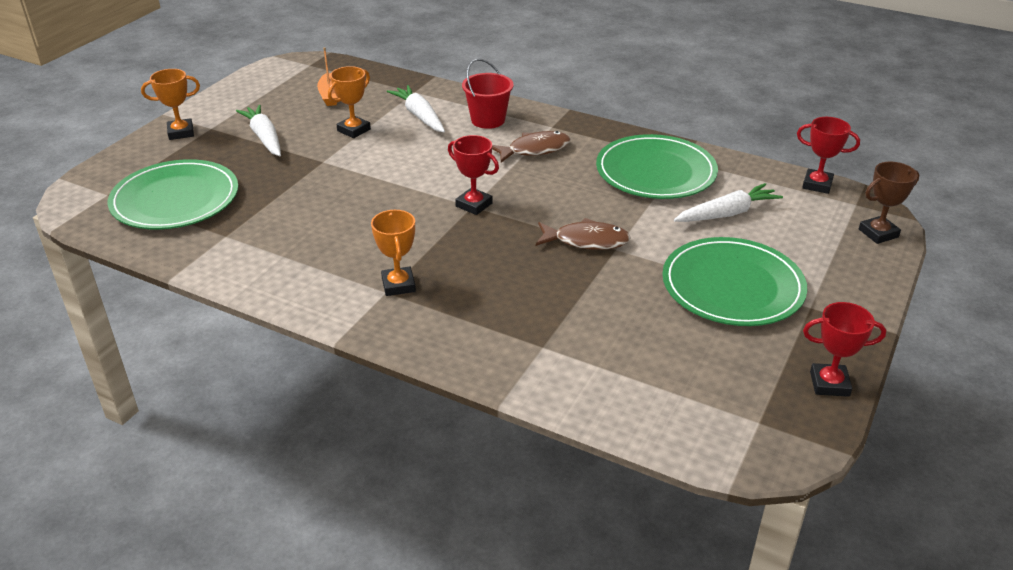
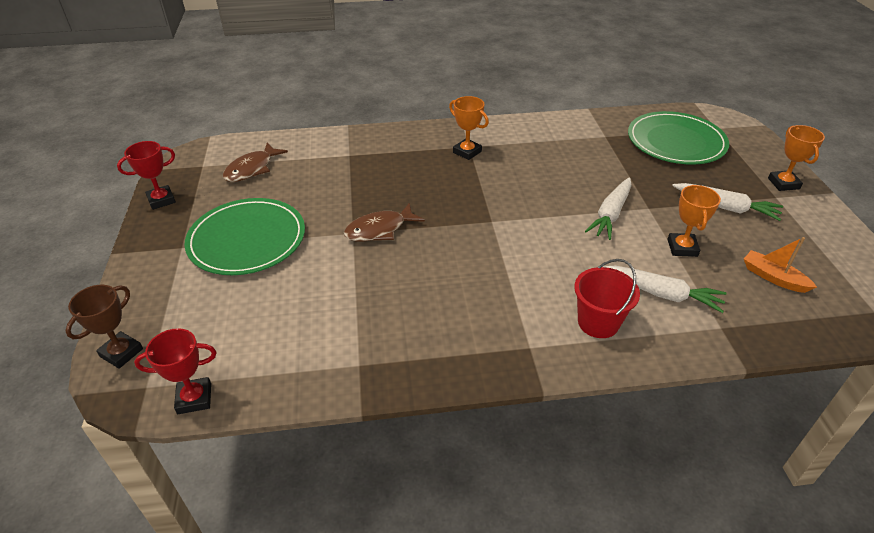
camera: 145 degrees right, 5 degrees up
orange trophy [141,69,200,140] -> orange trophy turned 45 degrees counterclockwise [768,125,825,191]
red trophy [448,135,499,215] -> none
brown fish [492,131,571,163] -> brown fish moved to [223,143,288,182]
green plate [596,134,718,199] -> none
white carrot [674,183,783,222] -> white carrot moved to [585,177,632,240]

